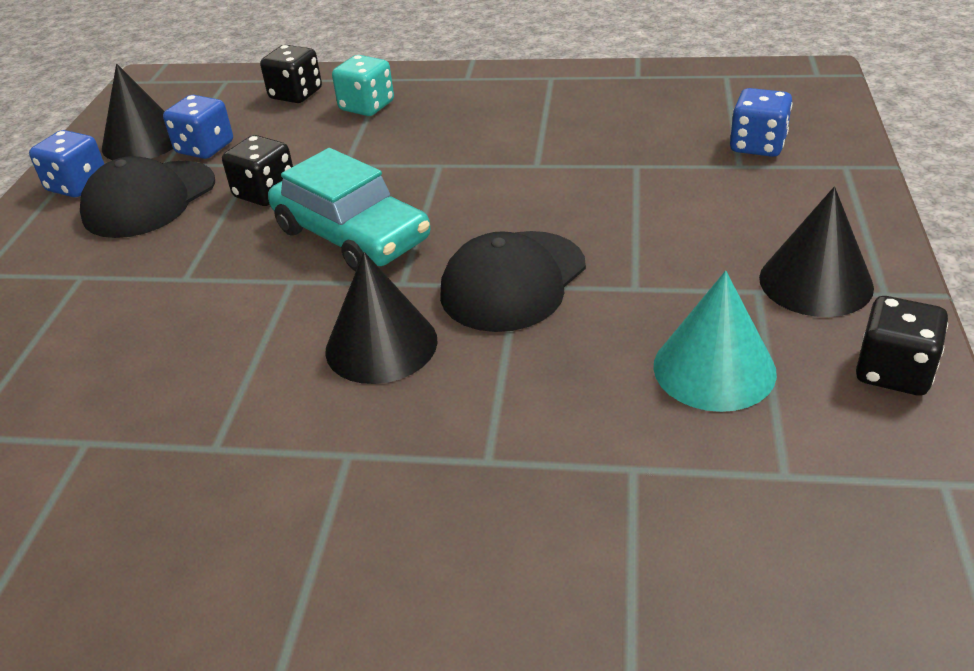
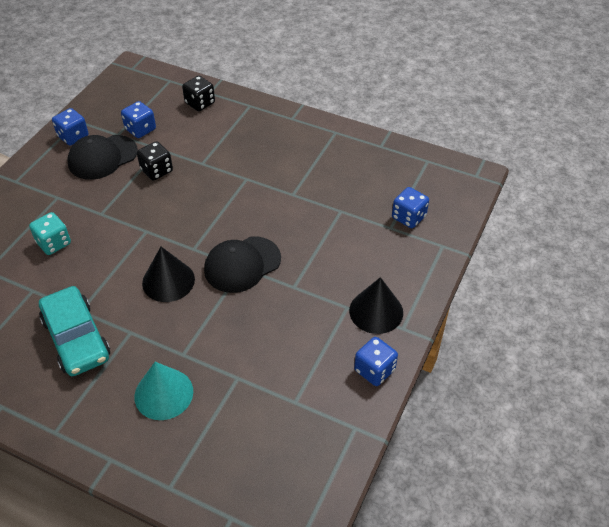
camera: 15 degrees right, 10 degrees up
black cone [102,64,173,160] -> none
turquoise car [268,148,431,272] -> turquoise car moved to [39,286,110,376]
turquoise dice [332,55,394,116] -> turquoise dice moved to [29,212,71,255]
turquoise cone [653,271,777,412] -> turquoise cone moved to [134,362,193,420]
black dice [856,296,948,396] -> blue dice [354,337,398,386]

